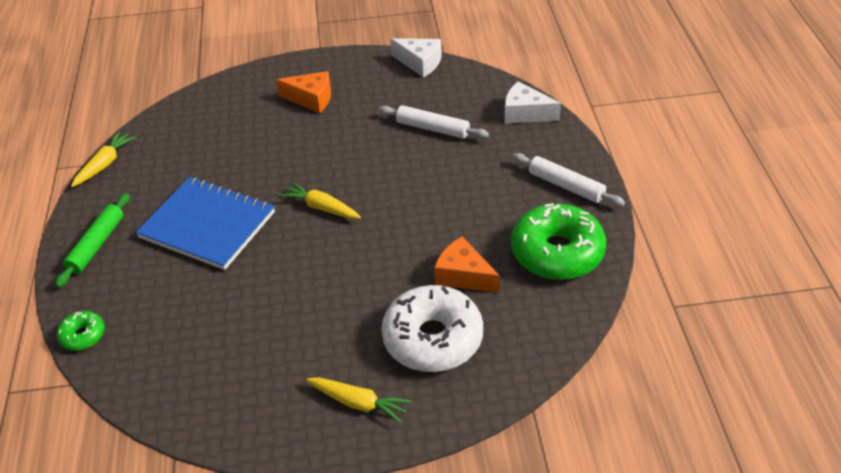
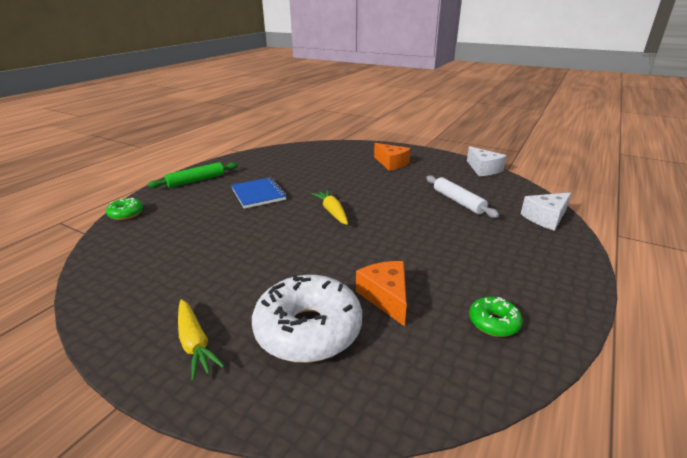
camera: 35 degrees right, 15 degrees down
yellow carrot [71,131,136,187] -> none
blue notebook [136,177,275,270] -> blue notebook [231,177,287,209], size x0.65
white cheese [505,81,561,124] -> white cheese turned 90 degrees counterclockwise [521,192,571,231]
green donut [511,203,606,280] -> green donut [469,297,522,337], size x0.47
white rolling pin [512,153,625,207] -> none

